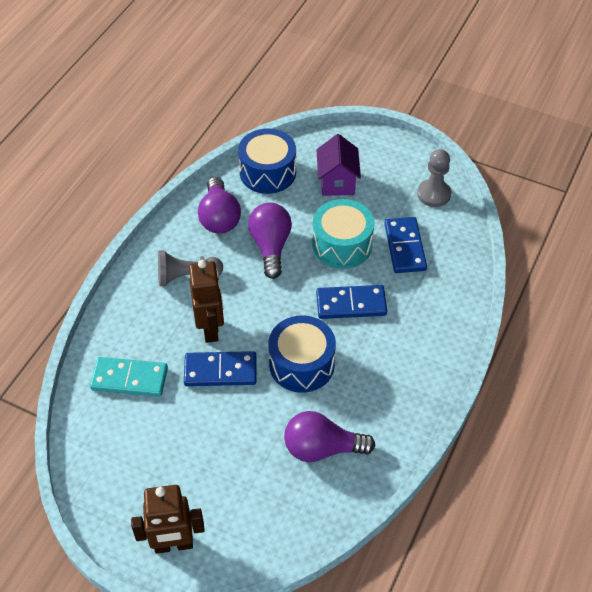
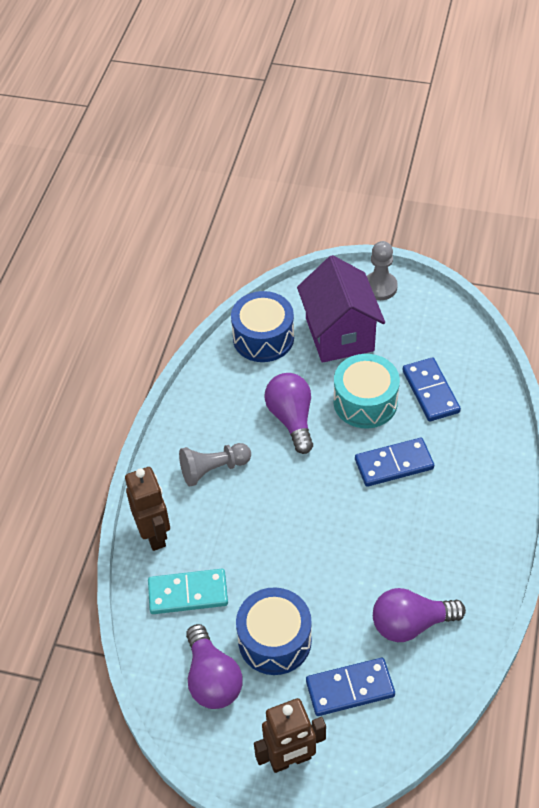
camera: 10 degrees left, 0 degrees up
blue domino [184,351,256,386] -> blue domino moved to [306,658,395,716]
brown robot [189,260,224,343] -> brown robot moved to [125,467,170,551]
purple light bulb [198,177,241,234] -> purple light bulb moved to [186,624,243,709]
blue drum [268,316,336,393] -> blue drum moved to [236,587,312,675]
purple house [317,134,361,196] -> purple house [297,255,385,363], size x1.57
grey pawn [417,149,451,207] -> grey pawn moved to [367,241,398,300]

